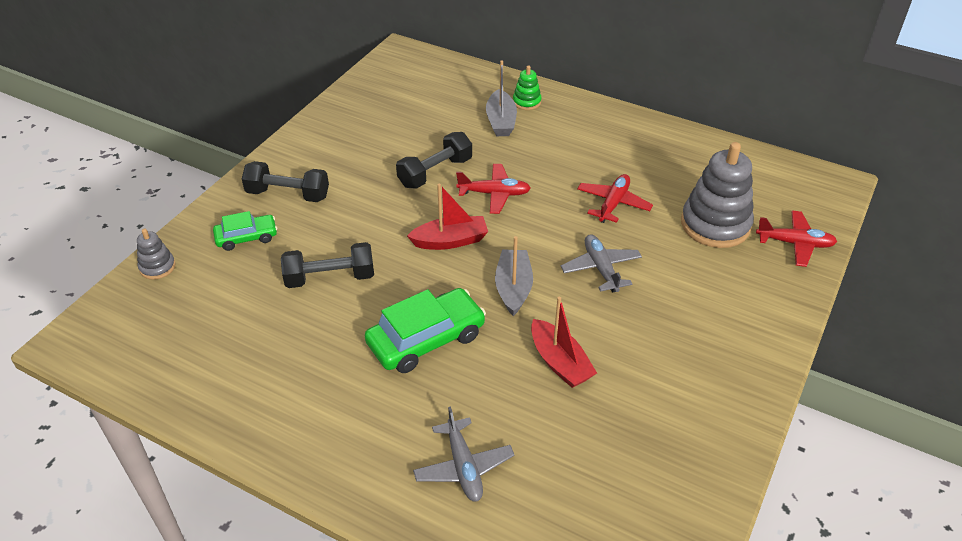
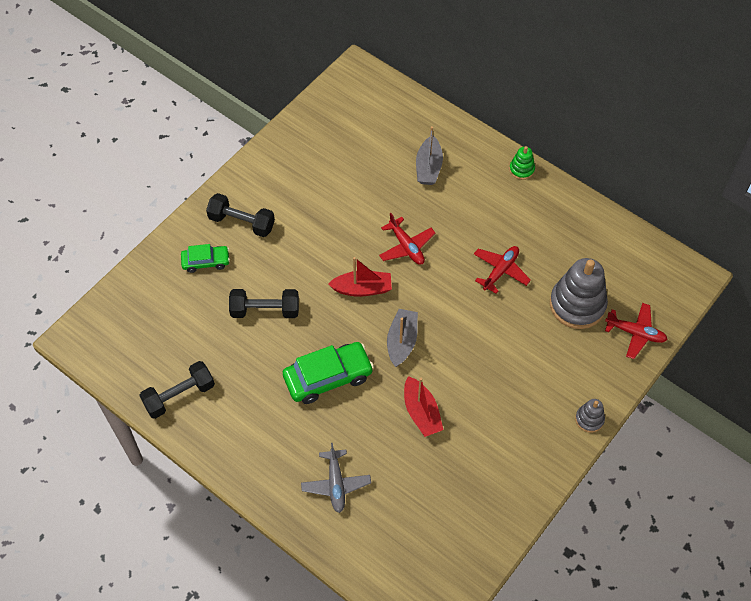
camera: 10 degrees right, 15 degrees up
grey stacking toy [137,229,176,280] -> grey stacking toy moved to [575,399,605,433]
black dumbbell [396,132,472,189] -> black dumbbell moved to [139,361,215,419]
red plane [456,164,531,214] -> red plane turned 45 degrees clockwise [379,213,435,265]
green stacking toy [513,65,542,110] -> green stacking toy moved to [509,146,535,180]
grey plane [561,234,642,293] -> none

